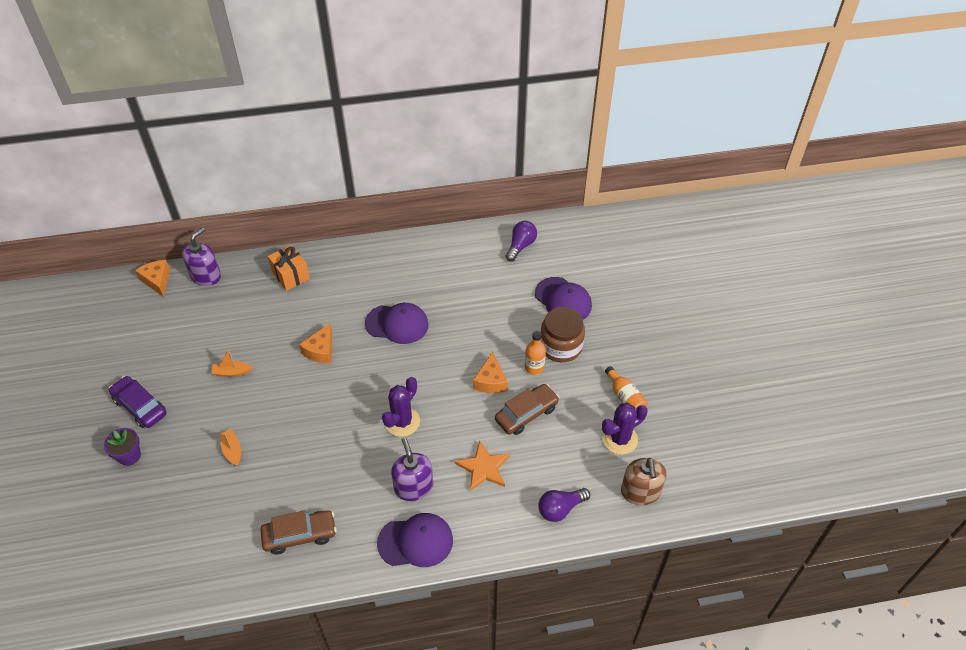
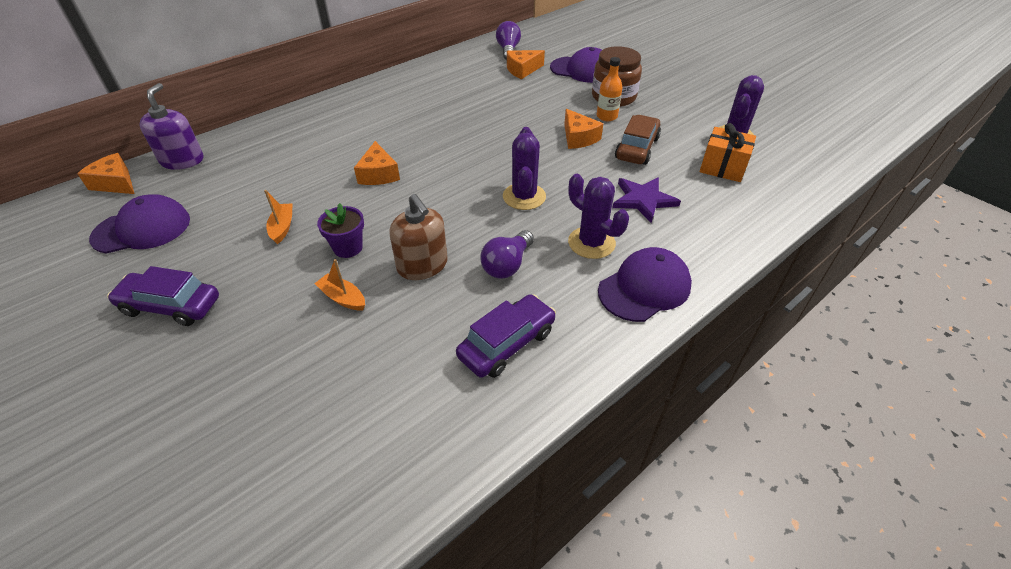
camera: 30 degrees left, 5 degrees down
purple flower pot [104,428,141,466] -> purple flower pot moved to [317,203,364,258]
orange boat [211,350,253,377] -> orange boat turned 120 degrees clockwise [264,190,293,244]
brown car [260,510,337,555] -> purple car [456,294,556,378]
orange gift [268,245,310,291] -> orange gift moved to [700,123,756,182]
purple cap [365,303,429,344] -> purple cap moved to [89,194,190,254]
purple soap dispenser [391,438,433,501] -> purple cactus [568,174,629,259]
orange star [455,440,510,491] -> purple star [612,177,681,223]
purple light bulb [538,488,590,522] -> purple light bulb moved to [481,230,534,279]
orange bottle [605,366,648,409] -> none
brown soap dispenser [621,458,666,505] -> brown soap dispenser moved to [390,194,448,280]
none -> orange cheese [507,50,545,79]

